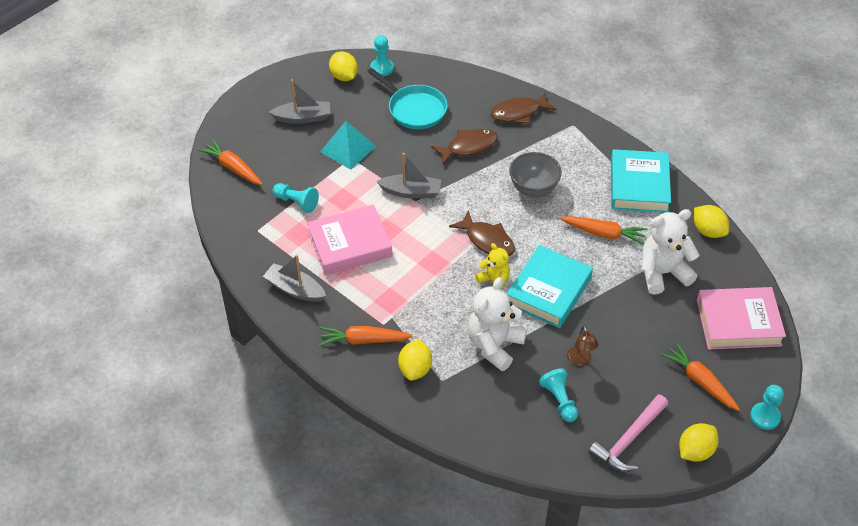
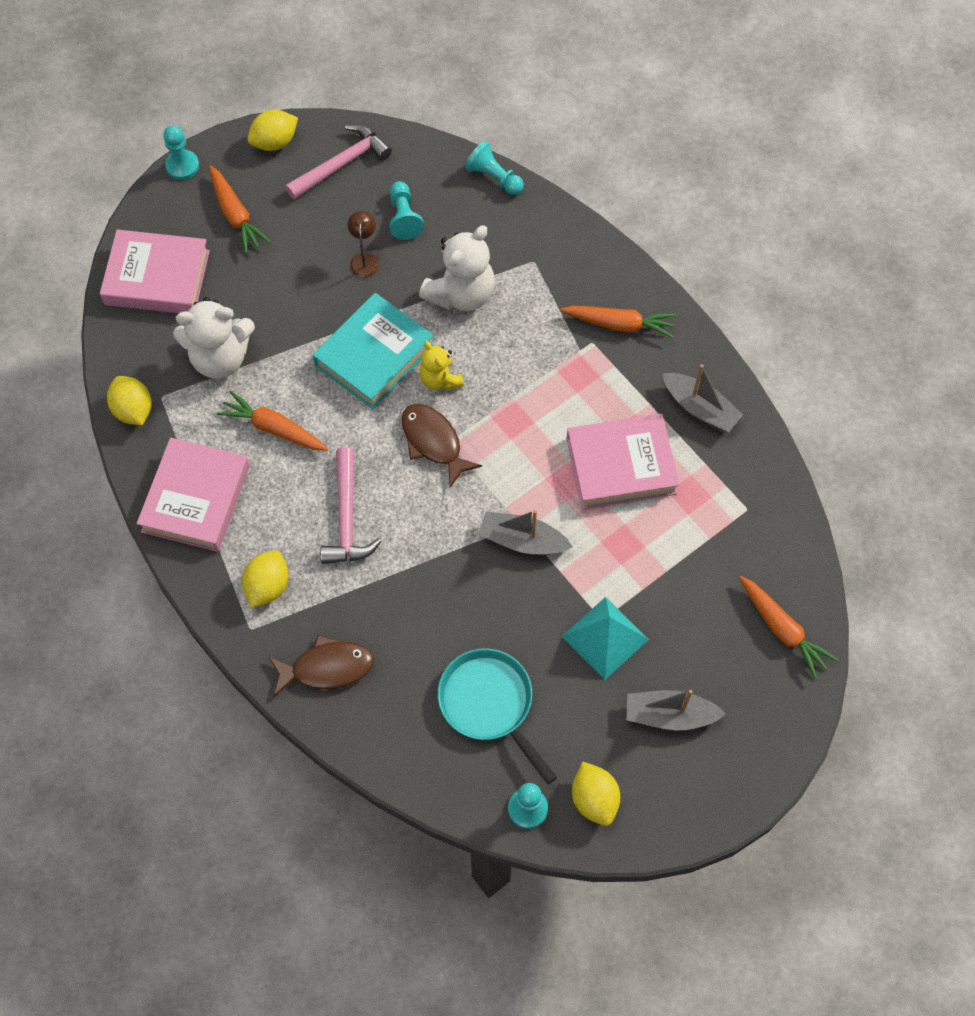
camera: 170 degrees left, 15 degrees up
turquoise pawn [273,183,319,213] -> turquoise pawn moved to [465,141,524,195]
yellow lemon [398,340,432,381] -> yellow lemon moved to [242,550,289,608]
brown fish [431,129,498,165] -> none
grey bowl [509,152,562,197] -> pink hammer [320,447,381,564]
turquoise book [611,149,671,213] -> pink book [137,438,250,552]

